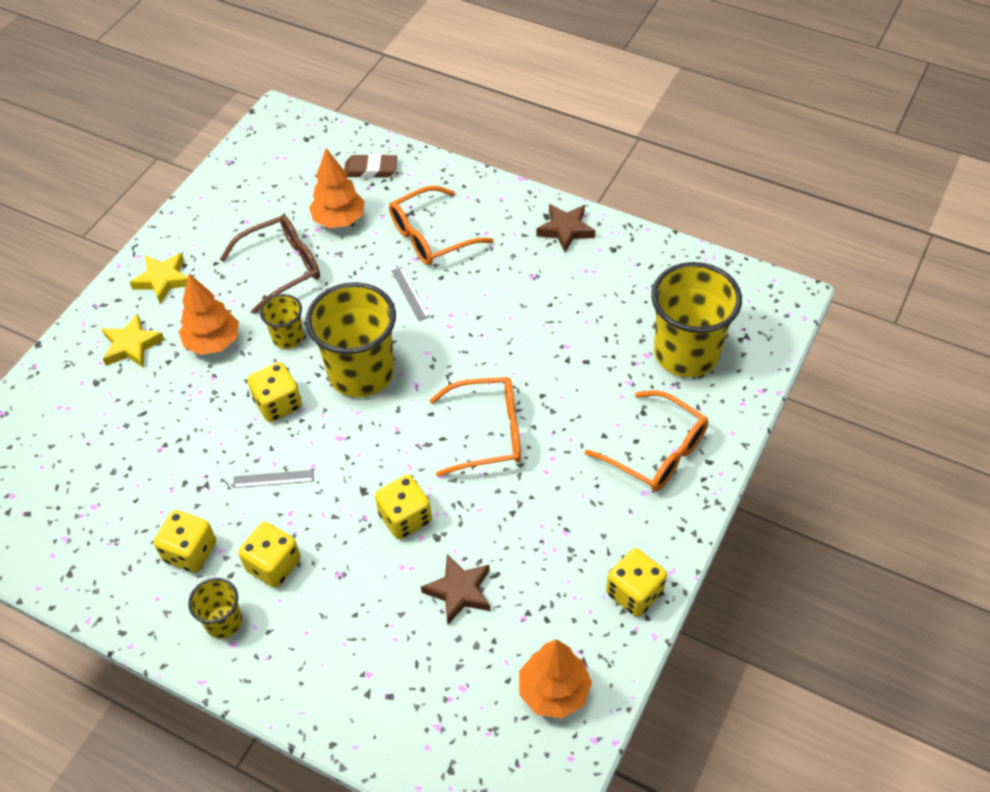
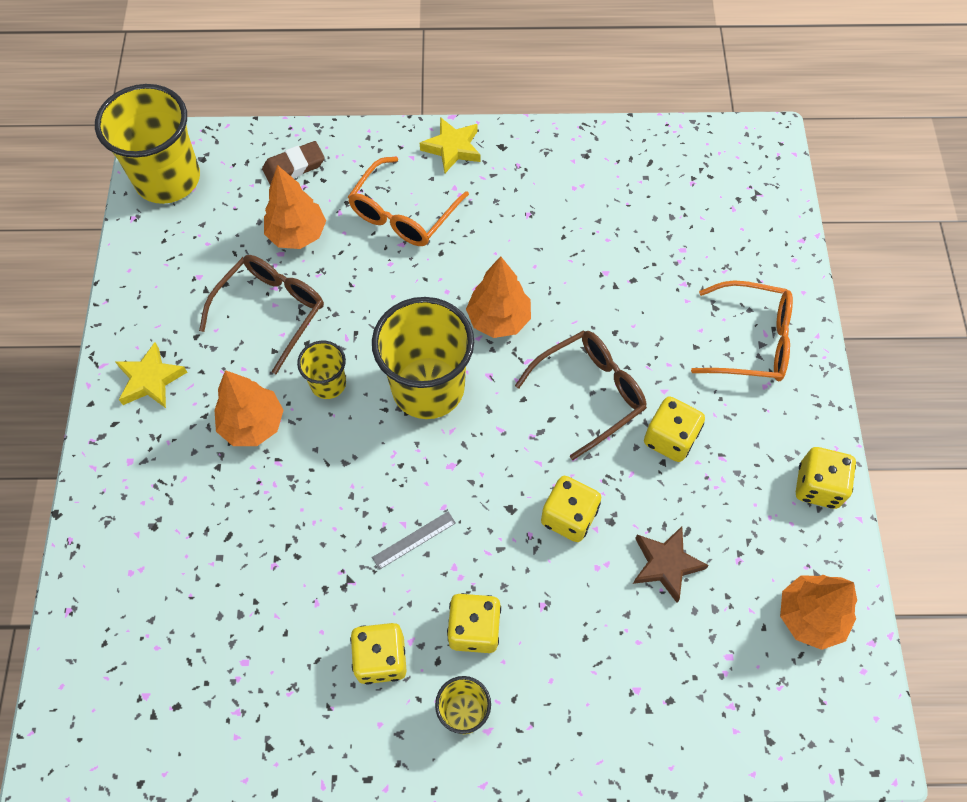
camera: 30 degrees left, 10 degrees up
yellow star [102,313,165,368] -> yellow star moved to [420,117,481,173]
yellow dice [247,362,302,422] -> yellow dice moved to [644,396,705,462]
grey ruler [392,267,430,321] -> none
orange glasses [430,377,521,477] -> brown glasses [515,331,647,460]
brown star [536,204,595,252] -> none
yellow cup [651,262,742,377] -> yellow cup moved to [95,84,200,204]
none -> orange tree [466,256,531,338]

